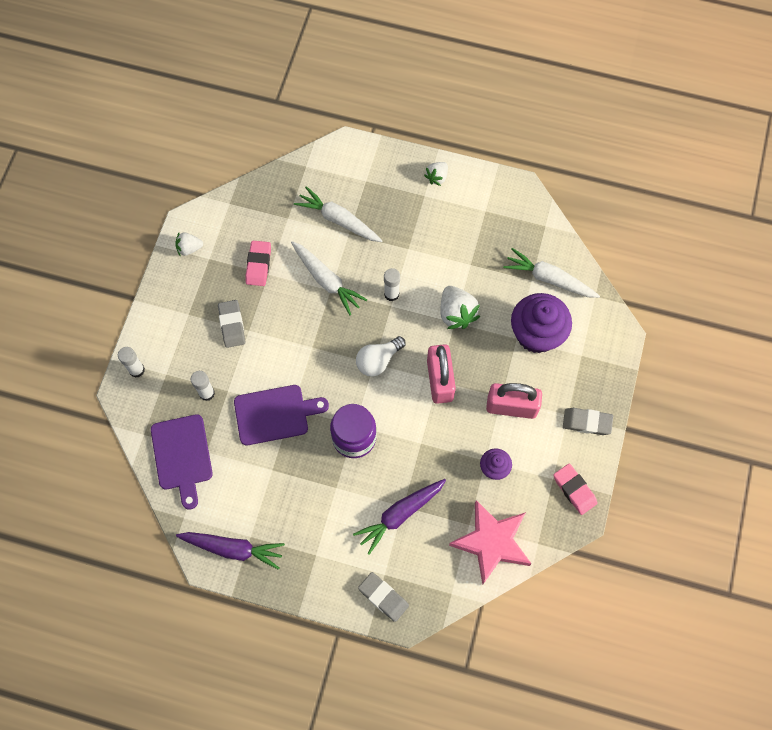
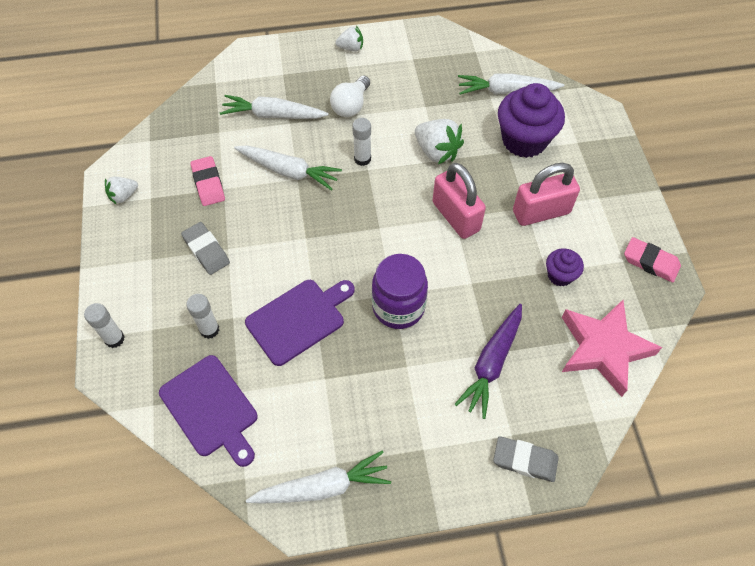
camera: 25 degrees left, 10 degrees down
purple carrot [176,532,285,570] -> white carrot [246,450,391,504]
white light bulb [356,336,406,377] -> white light bulb moved to [330,76,370,117]
white strawberry [424,162,448,186] -> white strawberry turned 105 degrees counterclockwise [335,26,363,51]
grey eraser [563,408,613,435] -> none

